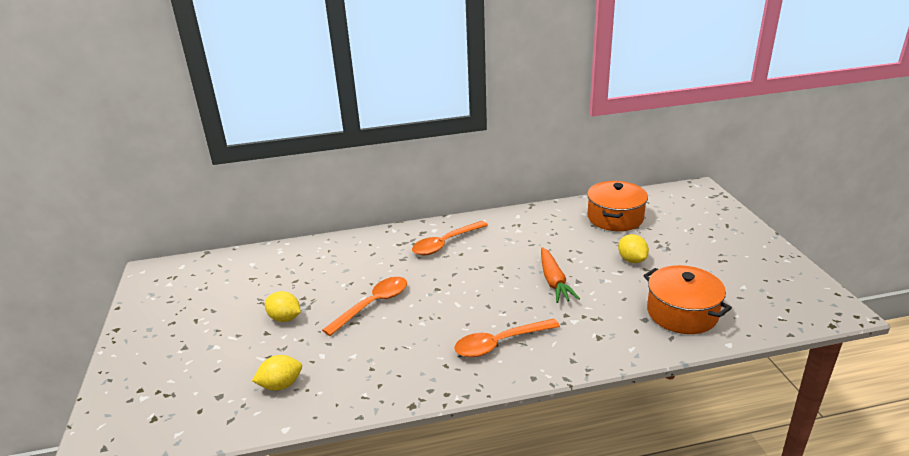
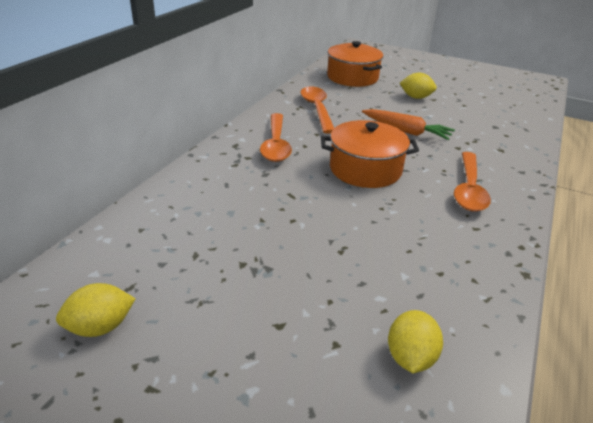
camera: 55 degrees left, 5 degrees up
yellow lemon [265,291,301,322] -> yellow lemon moved to [56,283,136,337]
orange spoon [322,277,407,336] -> orange spoon moved to [301,86,334,134]
orange pot [643,265,732,334] -> orange pot moved to [321,120,419,188]

